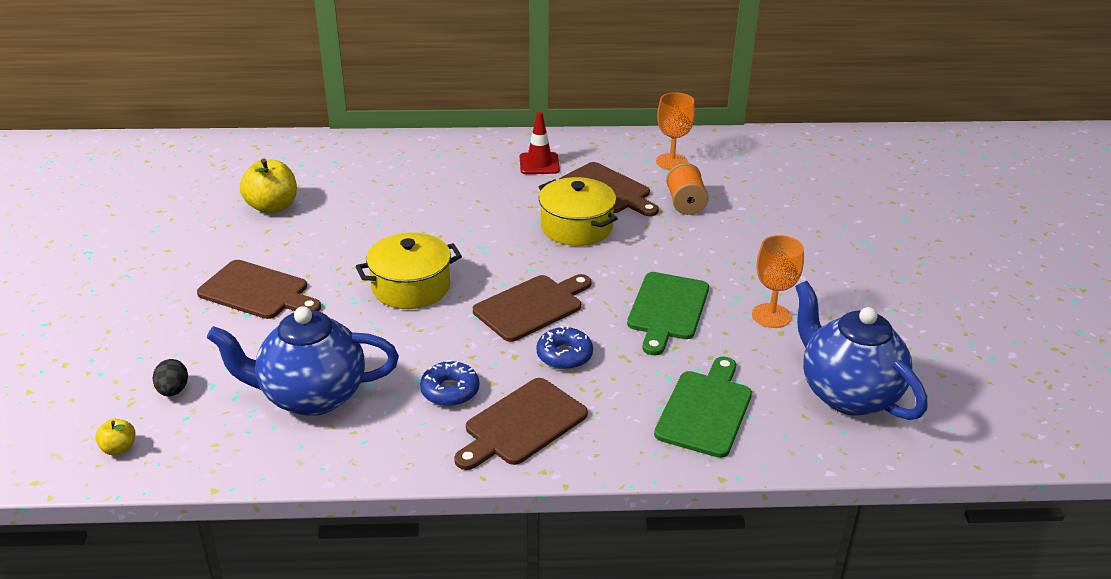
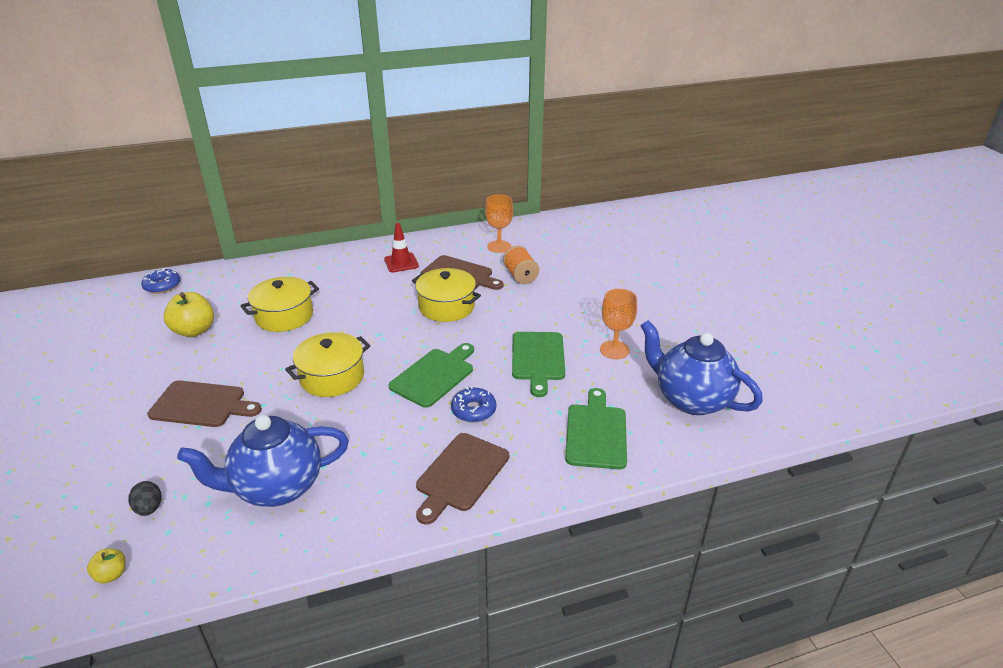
camera: 15 degrees left, 0 degrees up
blue donut [420,360,479,406] -> blue donut moved to [141,268,180,294]
brown cutting board [473,274,592,342] -> green cutting board [389,343,474,408]
none -> yellow pot [240,277,319,332]

